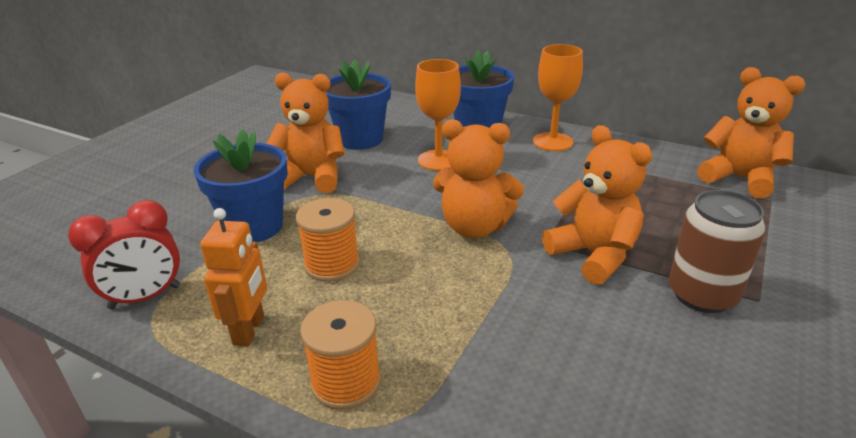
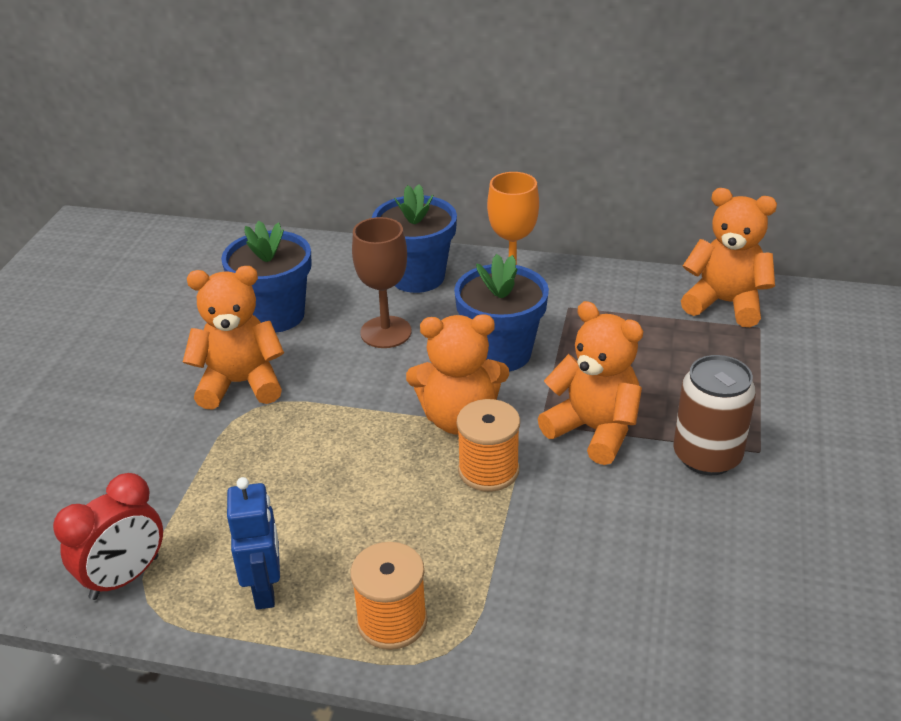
camera: 15 degrees left, 5 degrees up
blue flower pot [193,129,288,242] -> blue flower pot moved to [454,254,549,371]
orange robot [200,208,267,346] -> blue robot [227,477,280,610]
orange spool [296,198,360,282] -> orange spool moved to [457,399,520,492]
orange goblet [415,59,461,171] -> brown goblet [352,217,412,348]

